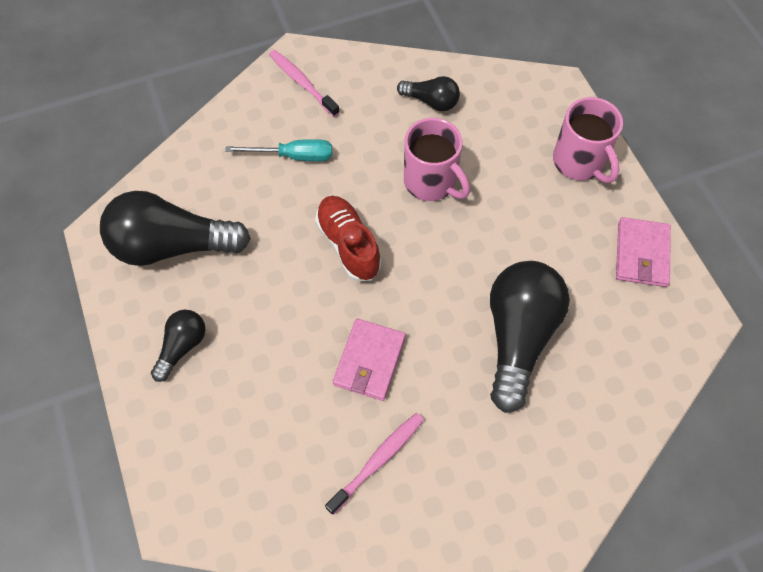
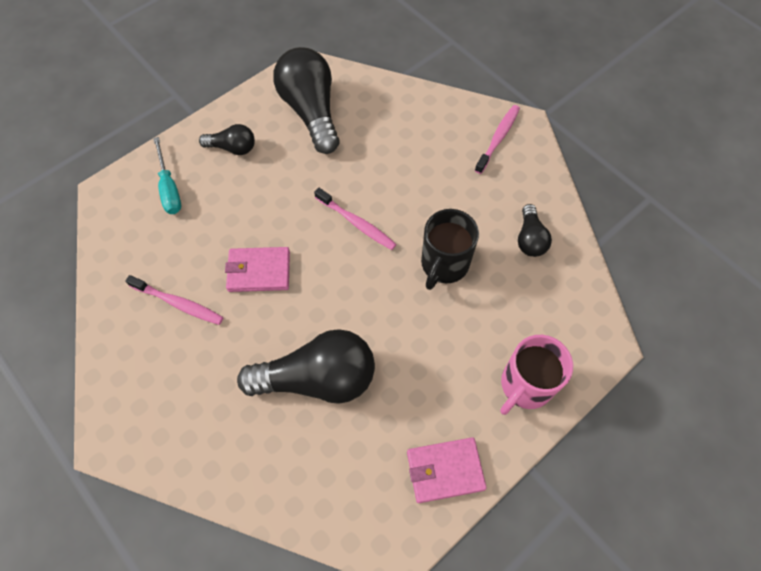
camera: 70 degrees right, 0 degrees up
turquoise screwdriver [225,139,332,161] -> turquoise screwdriver moved to [153,137,181,214]
red shoe [315,196,382,281] -> pink toothbrush [314,188,397,250]
pink mug [404,118,470,201] -> black mug [421,209,479,290]

